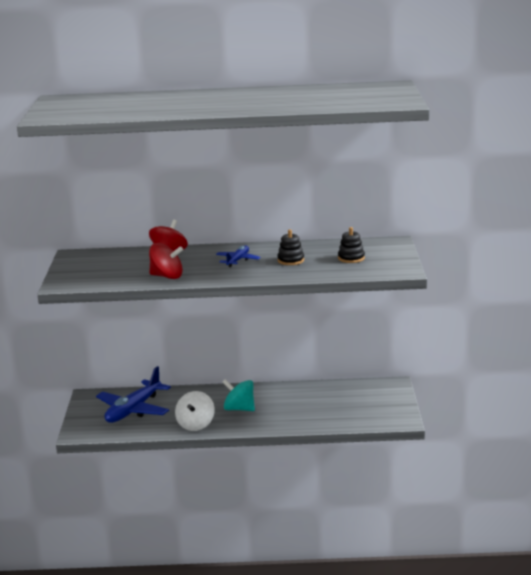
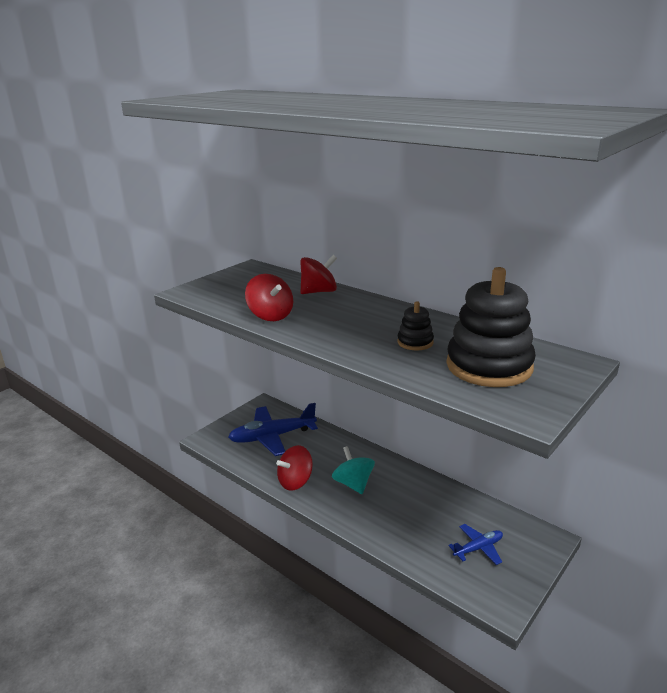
camera: 40 degrees right, 5 degrees up
white spinning top [175,391,215,431] -> red spinning top [276,445,313,491]
blue plane [216,245,260,267] -> blue plane moved to [448,524,503,565]
black stacking toy [338,227,365,263] -> black stacking toy [446,267,536,387], size x2.17

